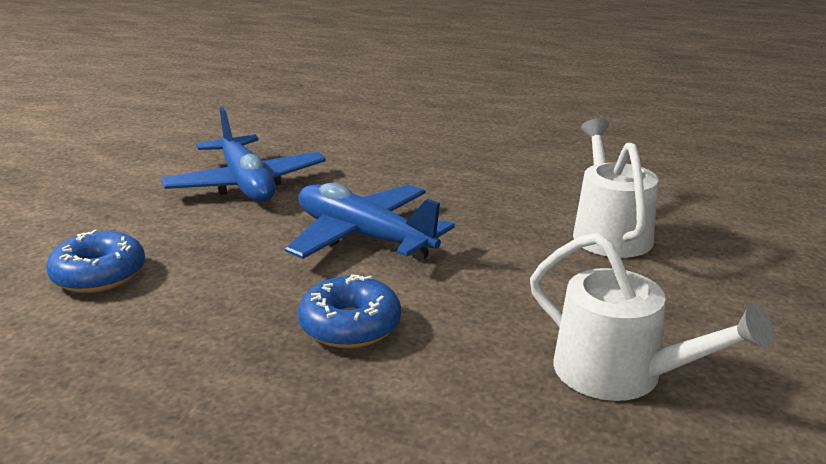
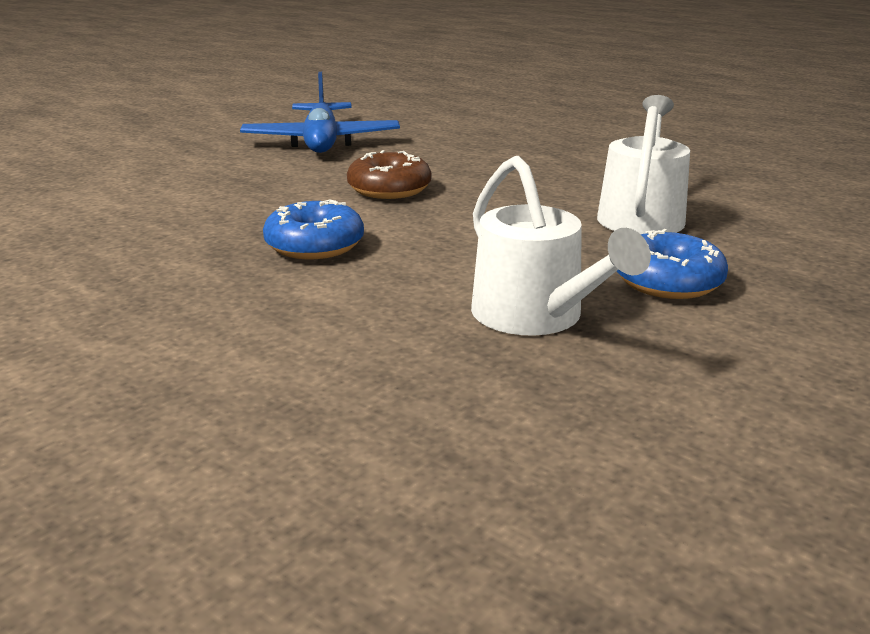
camera: 20 degrees right, 0 degrees up
blue donut [46,230,145,293] -> blue donut moved to [617,229,728,299]
blue plane [285,183,454,261] -> brown donut [347,150,431,199]

